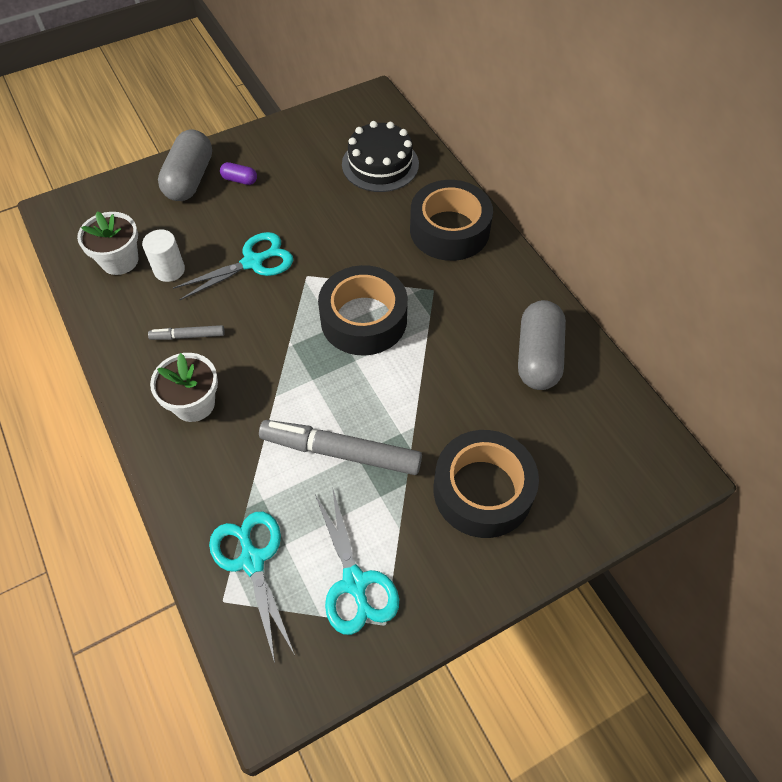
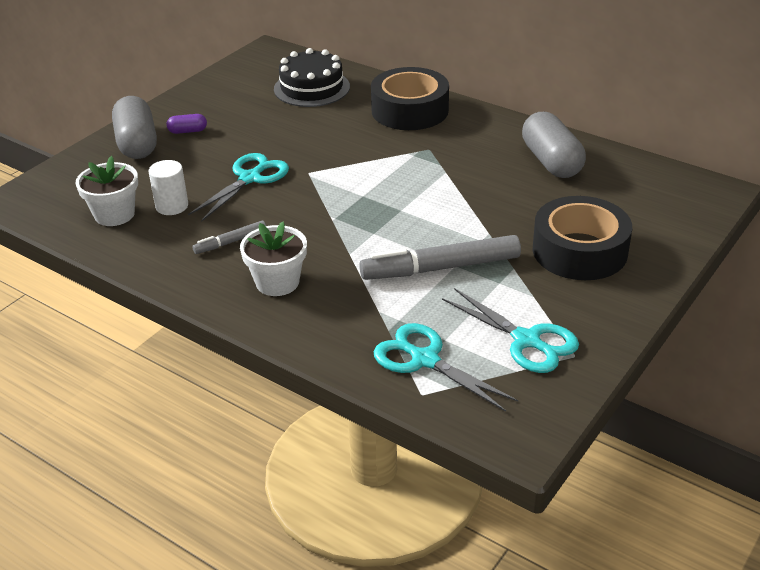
camera: 25 degrees left, 20 degrees down
black tape [318,265,408,356] -> none

